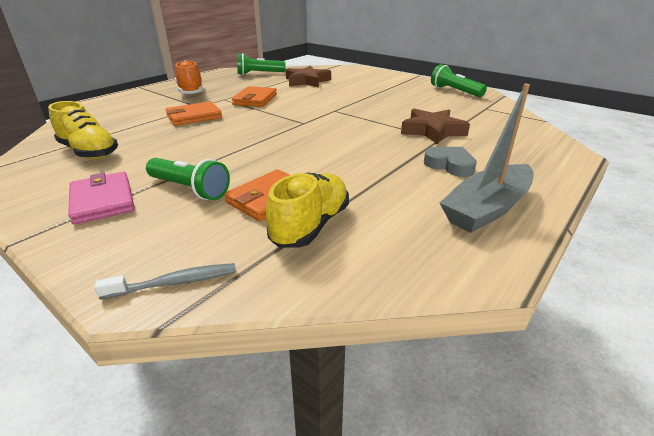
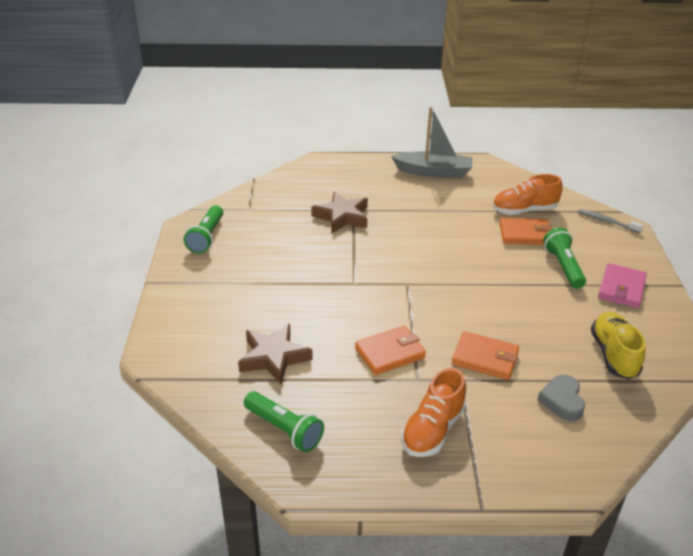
camera: 130 degrees left, 5 degrees up
yellow shoe [266,173,349,248] -> orange shoe [492,174,563,215]
grey heart [424,147,477,177] -> grey heart moved to [537,374,585,421]

